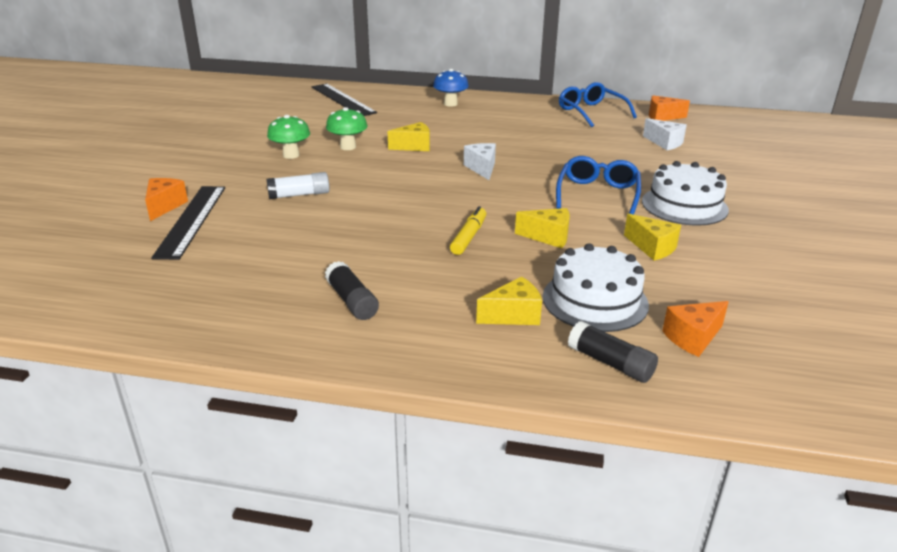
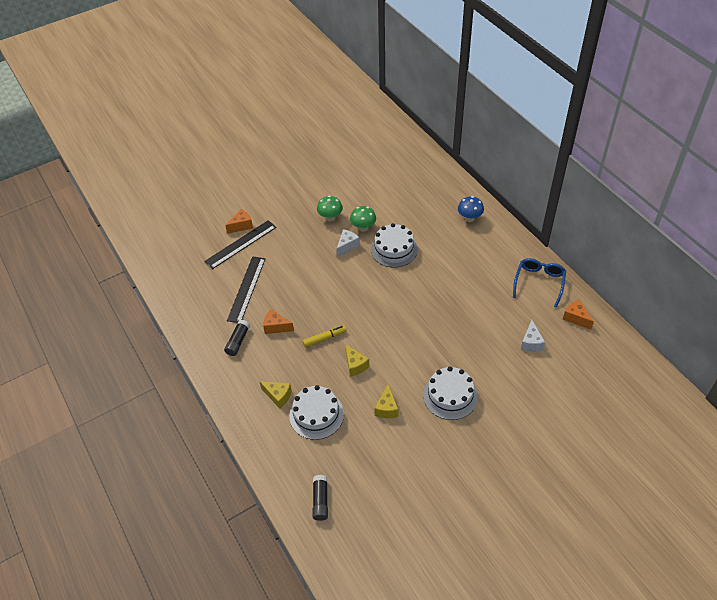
camera: 50 degrees right, 20 degrees up
white glue stick [266,172,330,199] -> none
black ruler [312,84,377,116] -> black ruler moved to [227,256,265,323]
yellow cheese [388,122,430,151] -> white cake [371,223,418,268]
white cheese [464,143,496,180] -> white cheese moved to [336,229,360,257]
blue glasses [556,156,641,215] -> none
black glue stick [568,321,658,383] -> black glue stick moved to [313,475,328,521]
orange cheese [662,301,729,357] -> orange cheese moved to [263,309,294,334]

